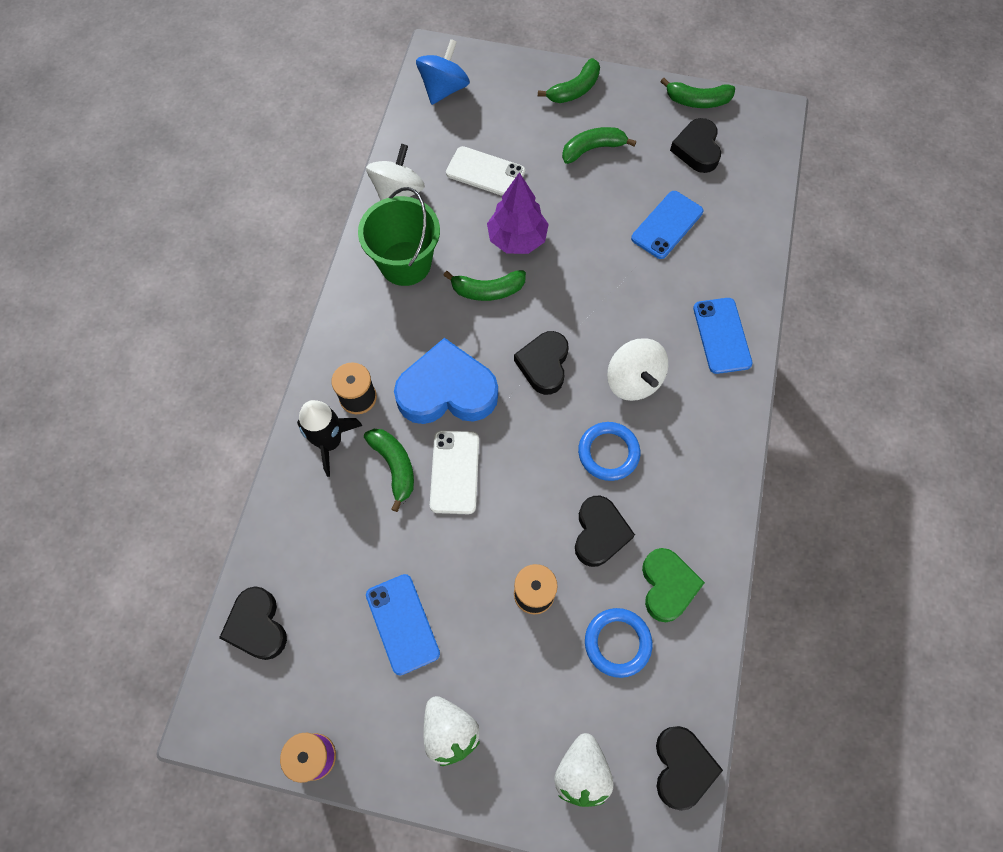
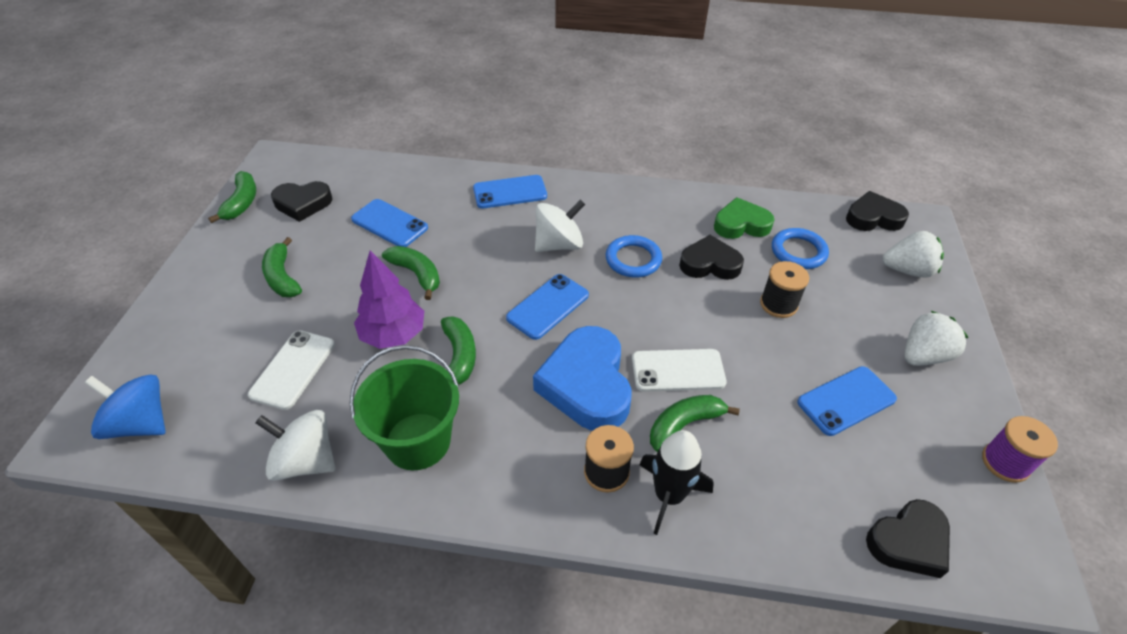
camera: 95 degrees left, 20 degrees down
black heart [514,331,569,395] -> blue phone [506,274,589,340]
green banana [538,58,600,103] -> green banana moved to [382,246,440,300]

